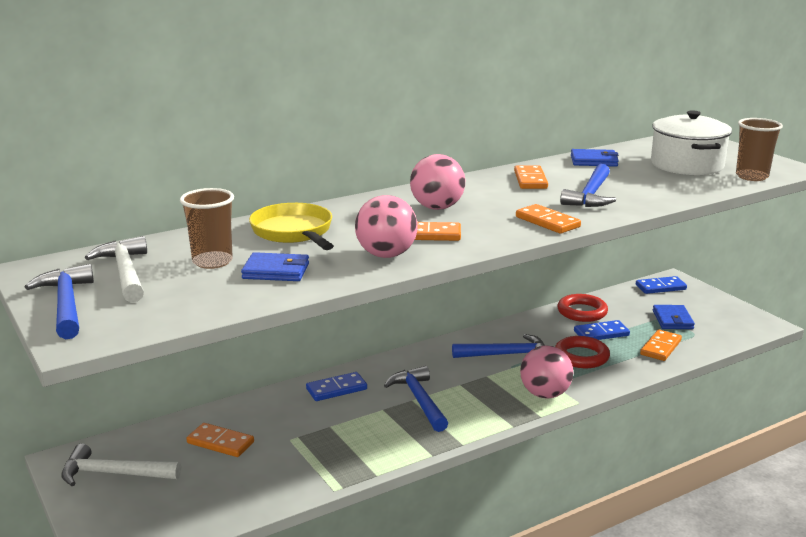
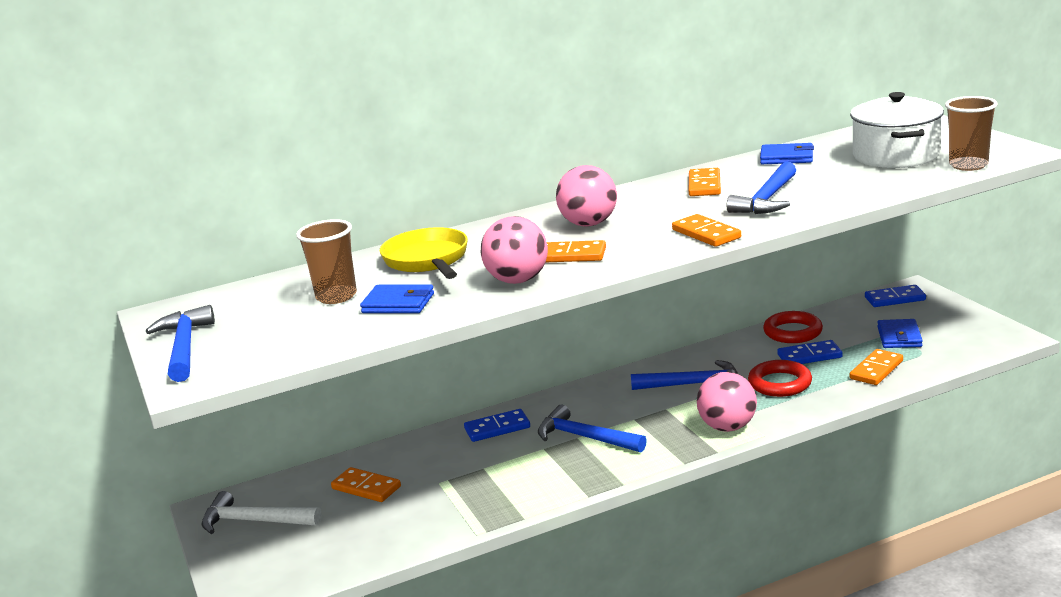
camera: 10 degrees right, 0 degrees up
white hammer [85,236,147,303] -> none
blue hammer [384,366,448,432] -> blue hammer turned 45 degrees counterclockwise [538,405,647,453]

